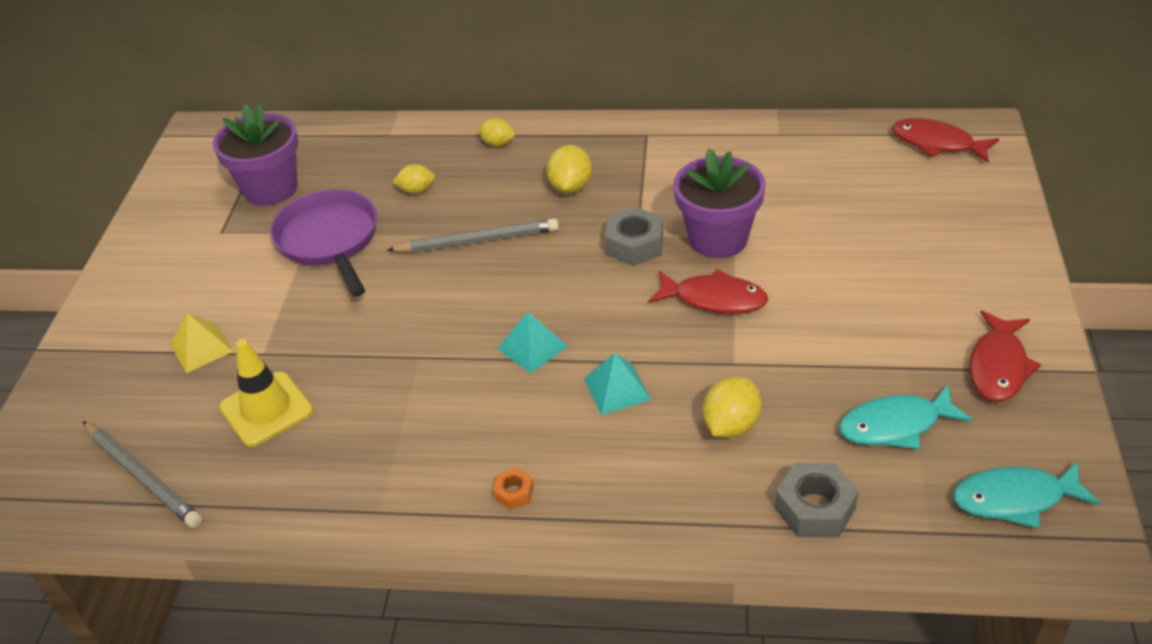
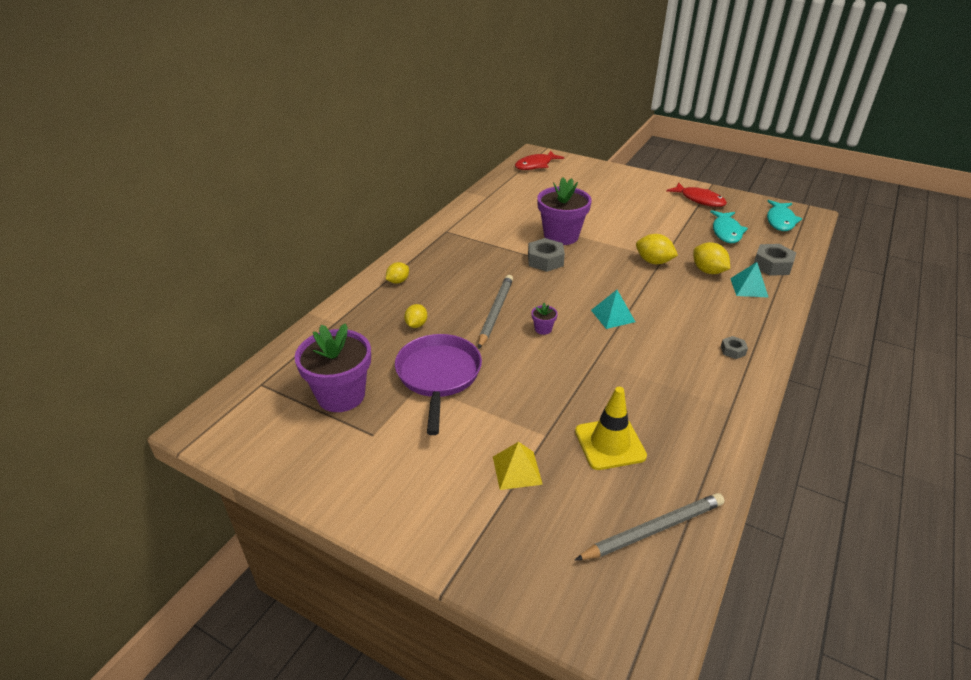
camera: 70 degrees left, 5 degrees down
purple pan [270,189,377,297] -> purple pan turned 90 degrees clockwise [395,334,482,435]
orange nut [493,468,534,510] -> grey nut [721,336,748,359]
yellow lemon [547,145,592,193] -> yellow lemon moved to [636,234,678,264]
turquoise pyramid [584,353,651,415] -> turquoise pyramid moved to [730,262,769,298]
red fish [649,269,768,314] -> none
none -> purple flower pot [531,303,558,335]

